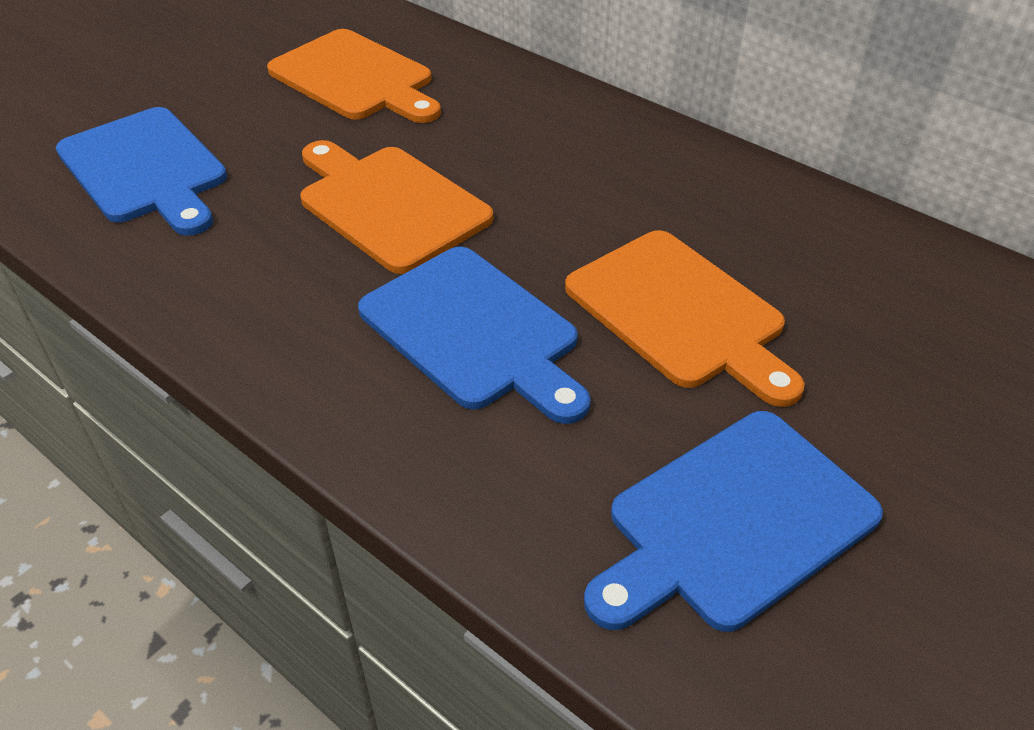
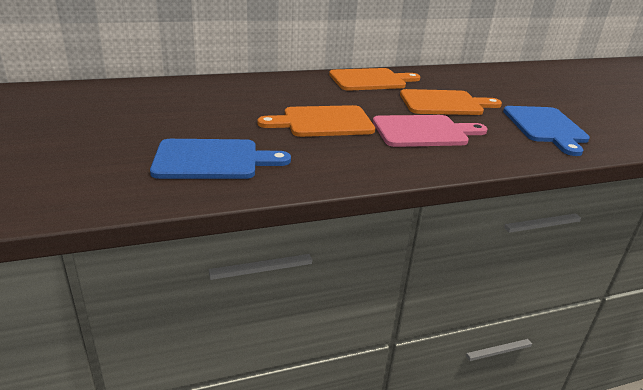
camera: 60 degrees left, 15 degrees down
orange cutting board [267,29,441,123] -> orange cutting board moved to [329,68,421,91]
blue cutting board [358,247,591,424] -> pink cutting board [373,115,487,147]

